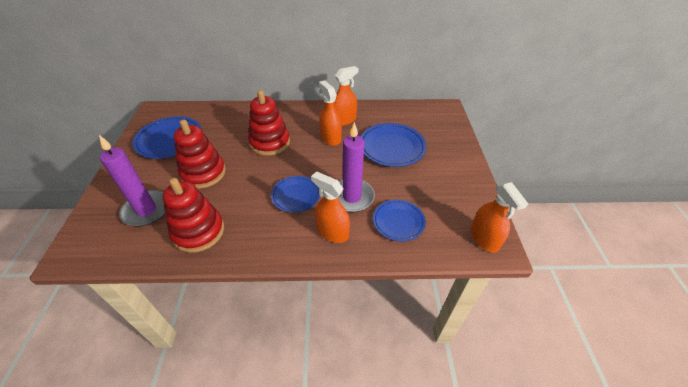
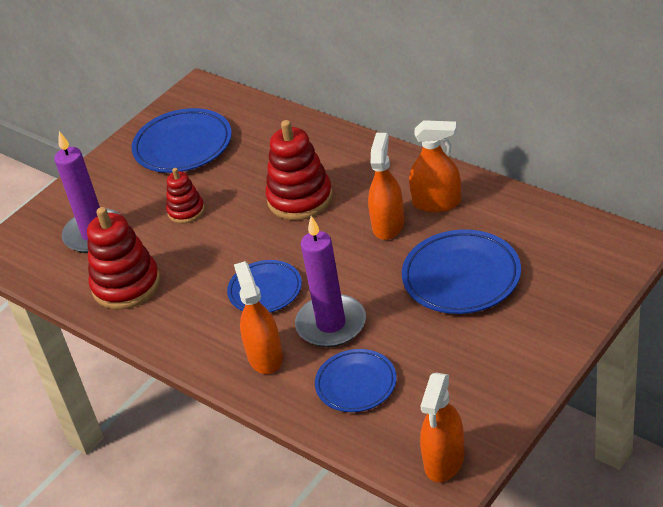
camera: 45 degrees right, 5 degrees down
red stacking toy [174,119,226,189] -> red stacking toy [166,168,205,223], size x0.57

